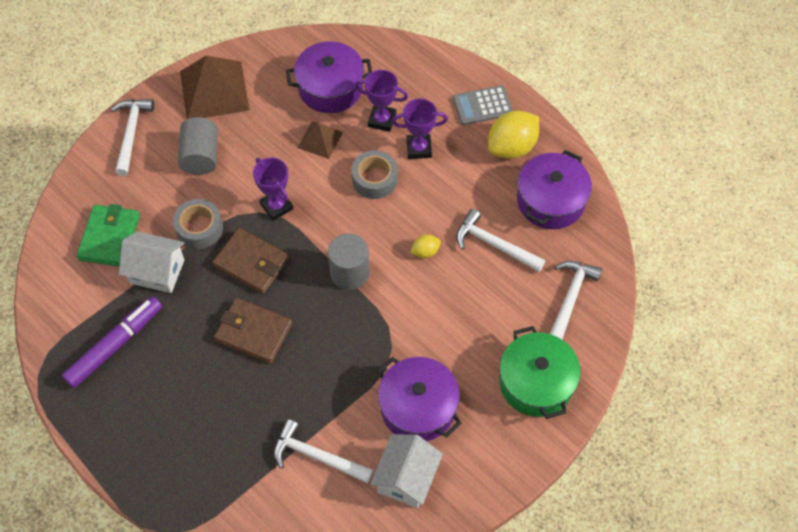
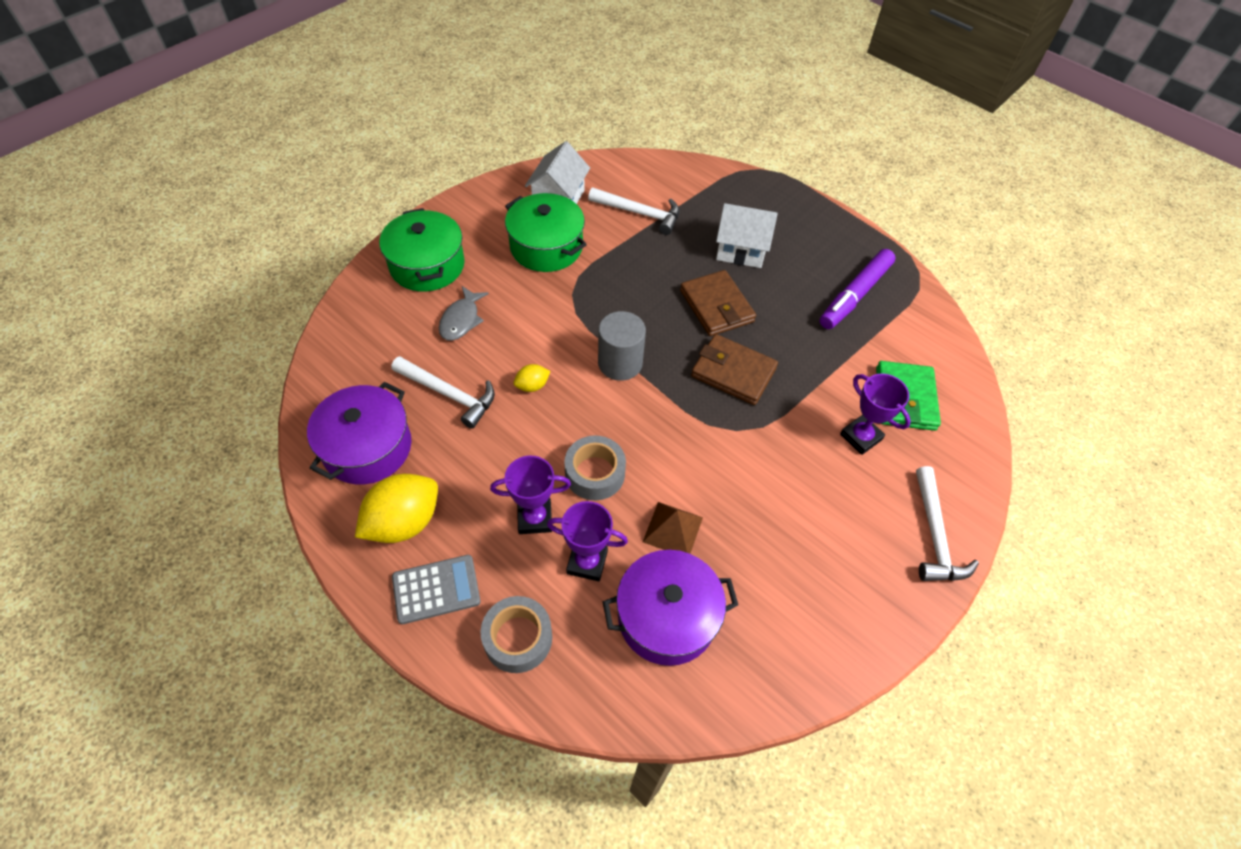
camera: 175 degrees right, 5 degrees down
white house [119,231,185,293] -> white house moved to [716,203,778,268]
grey tape [173,199,223,249] -> grey tape moved to [481,596,552,673]
grey cylinder [178,117,218,175] -> none
brown pyramid [180,55,250,119] -> none
brown wallet [214,298,293,364] -> brown wallet turned 45 degrees clockwise [680,270,756,336]
purple trophy [253,157,293,221] -> purple trophy moved to [840,374,911,455]
purple pot [377,357,462,441] -> green pot [505,193,587,272]
white hammer [550,261,602,339] -> none
none -> grey fish [439,286,489,341]

